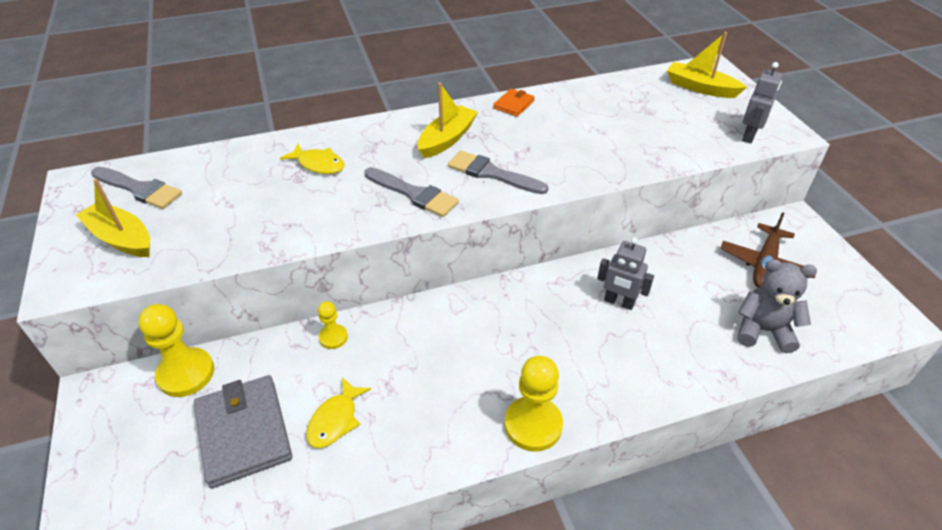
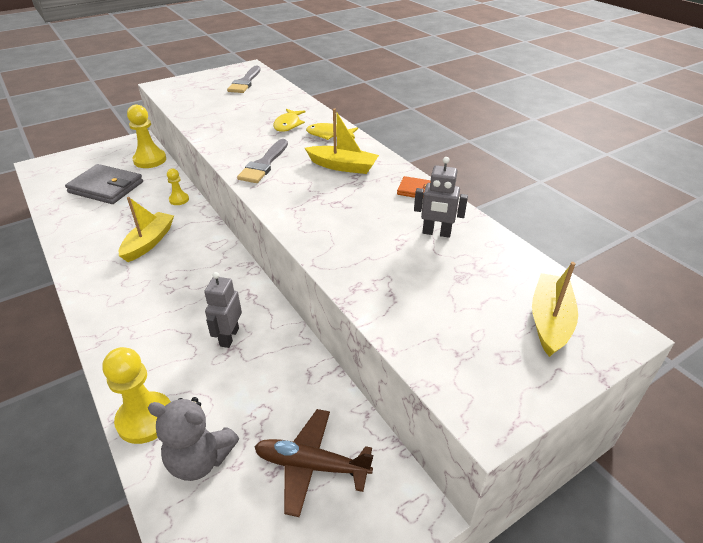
camera: 75 degrees right, 5 degrees down
yellow boat [76,179,150,257] -> yellow boat moved to [119,197,174,262]
grey wallet [194,375,292,488] -> grey wallet turned 60 degrees clockwise [65,164,143,204]
yellow fish [306,377,371,448] -> yellow fish moved to [306,123,358,140]
grey brush [448,151,548,194] -> none
yellow pawn [505,356,563,452] -> yellow pawn moved to [102,347,171,444]
grey teddy bear [737,259,817,353] -> grey teddy bear turned 105 degrees clockwise [148,397,239,481]
grey robot [742,62,783,144] -> grey robot moved to [414,157,468,238]

